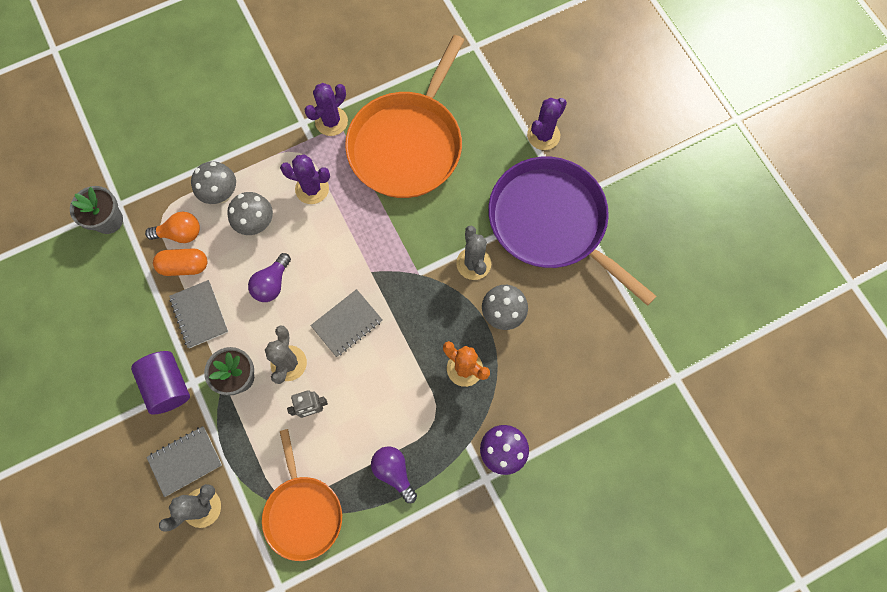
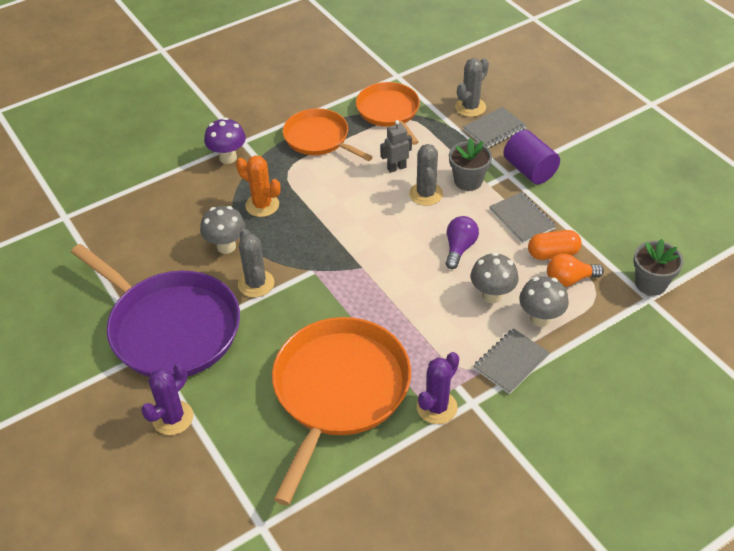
camera: 175 degrees right, 25 degrees down
purple cactus [280,154,330,204] -> none
grey notebook [310,289,383,357] -> grey notebook moved to [473,328,550,394]
purple light bulb [371,446,417,503] -> orange pan [283,108,373,161]

